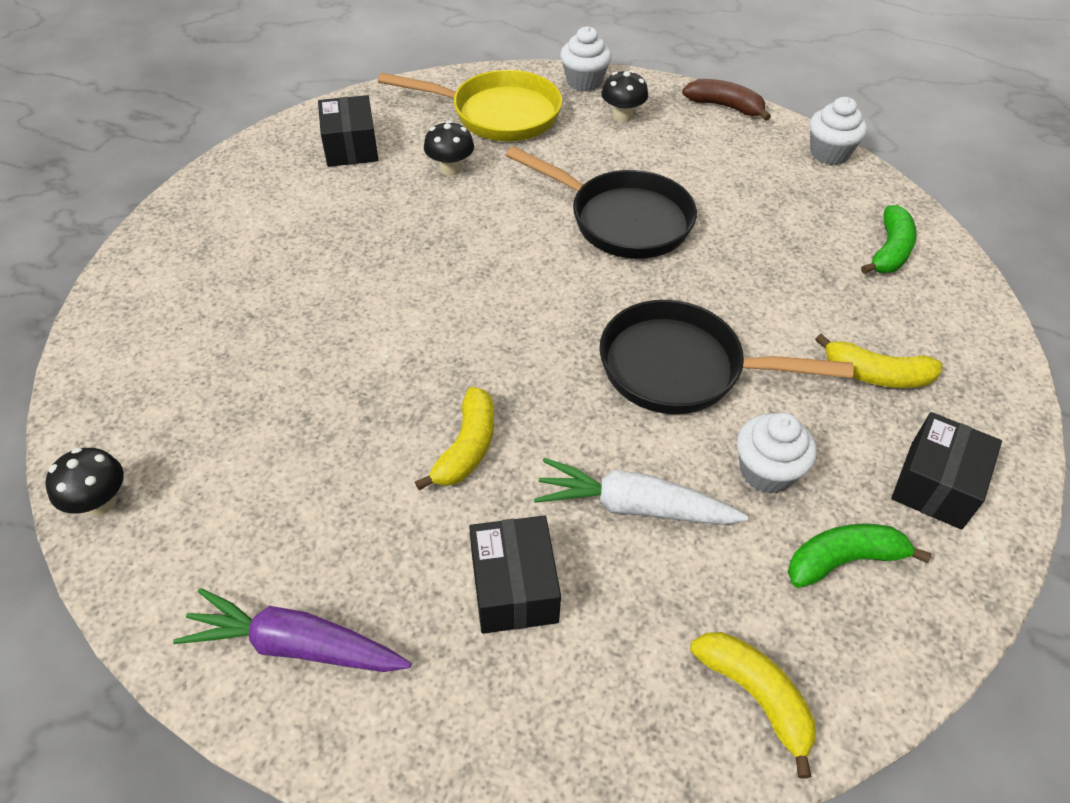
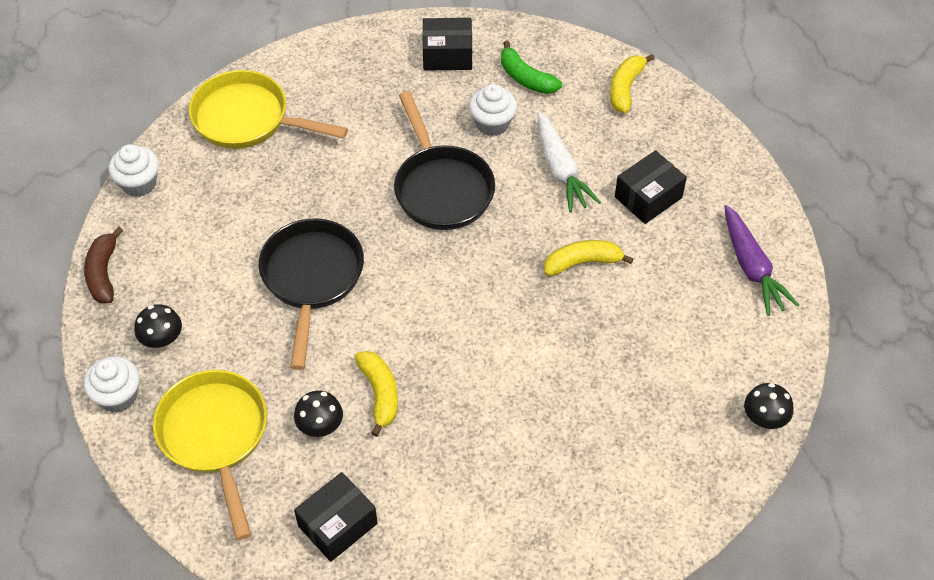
camera: 120 degrees left, 5 degrees up
yellow banana [815,334,943,388] -> yellow banana moved to [355,351,398,437]
green banana [861,205,917,274] -> yellow pan [189,70,348,149]

